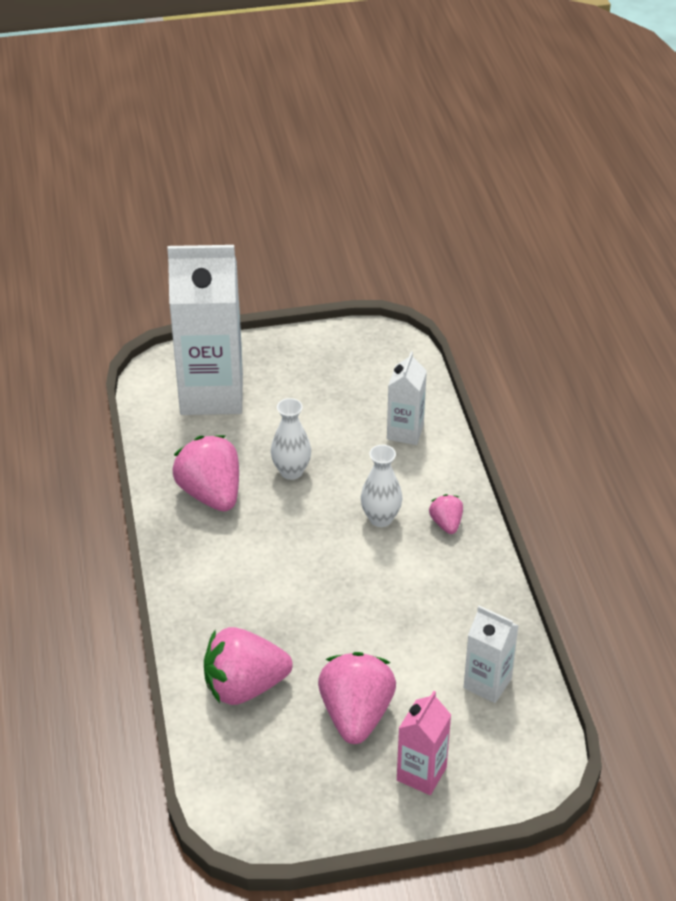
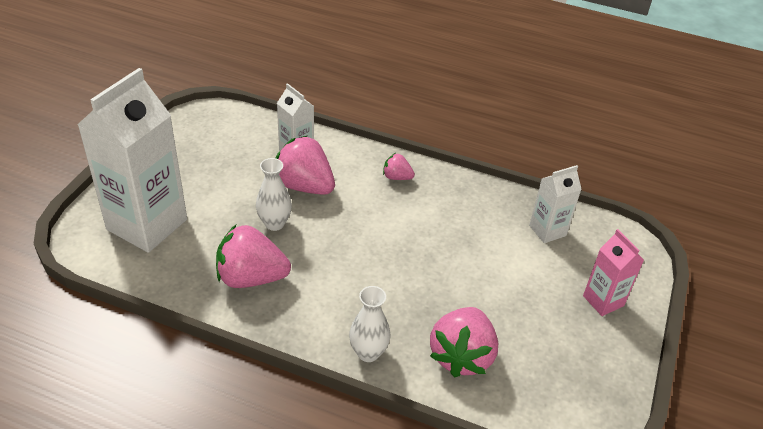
camera: 60 degrees left, 0 degrees up
pink strawberry [318,652,396,744] -> pink strawberry moved to [276,135,335,195]
white vase [361,445,402,527] -> white vase moved to [349,286,390,362]

